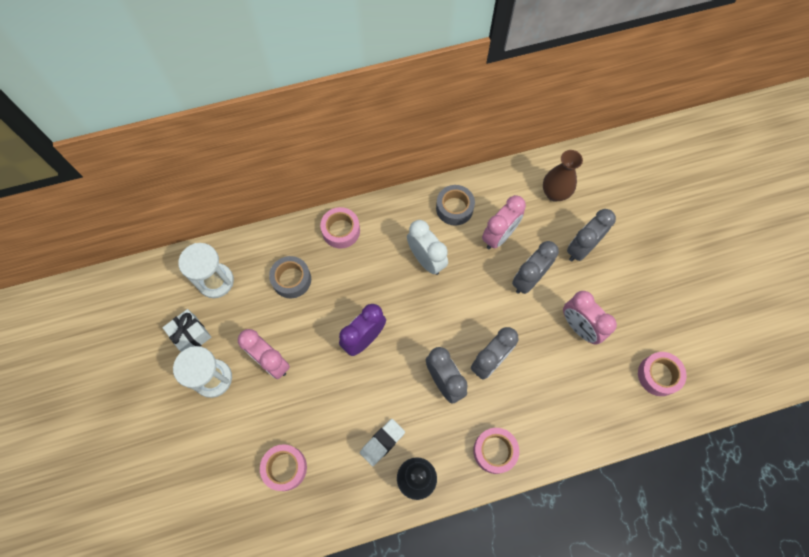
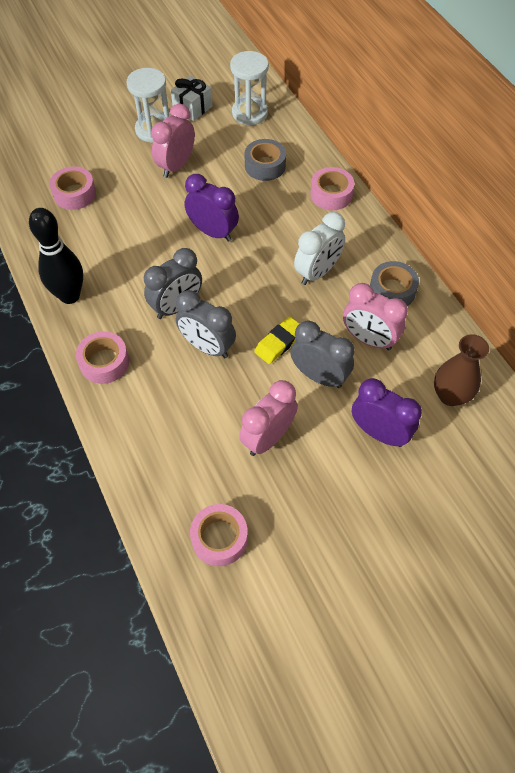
camera: 80 degrees right, 10 degrees down
white eraser [360,419,405,466] -> none
grey clock [567,209,616,261] -> purple clock [352,378,422,447]
none -> yellow eraser [254,316,300,364]

